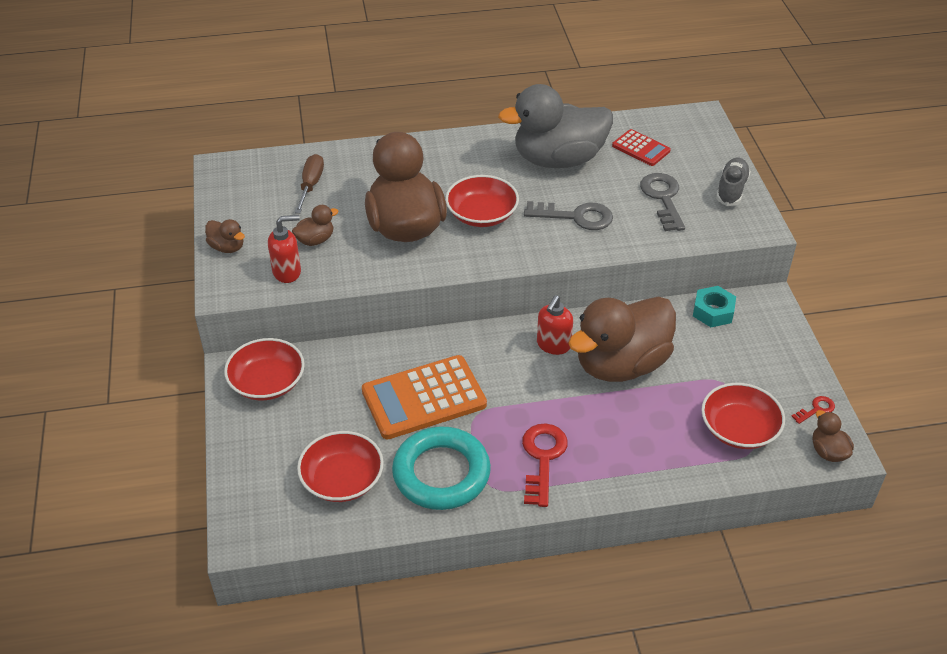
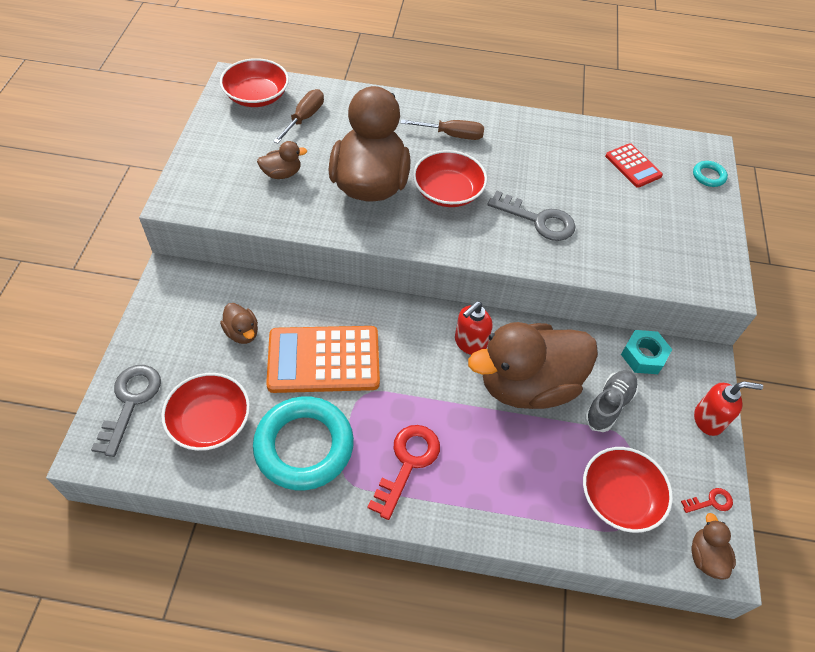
camera: 15 degrees right, 10 degrees up
brown duck [205,219,245,253] -> brown duck moved to [220,303,258,344]
red bowl [224,338,305,400] -> red bowl moved to [220,58,289,107]
red soap dispenser [268,215,301,283] -> red soap dispenser moved to [694,381,763,436]
grey duck [498,84,613,168] -> none
grey key [640,173,685,231] -> grey key moved to [91,365,161,457]
grey shoe [716,157,751,206] -> grey shoe moved to [585,370,638,432]
none -> brown screwdriver [401,119,484,140]
none -> turquoise ring [693,161,728,187]

